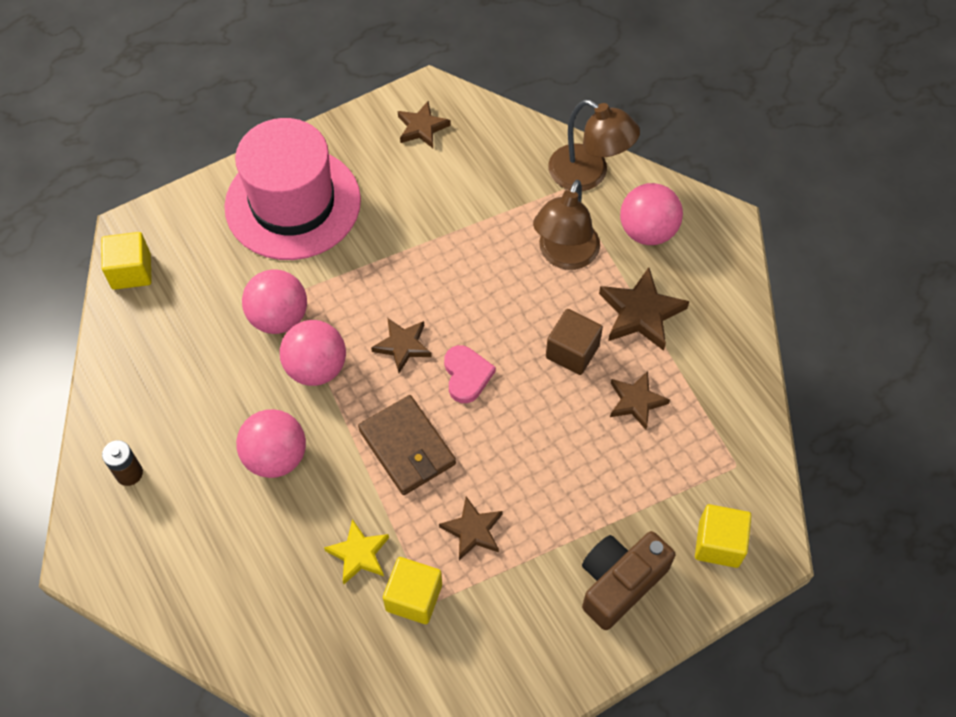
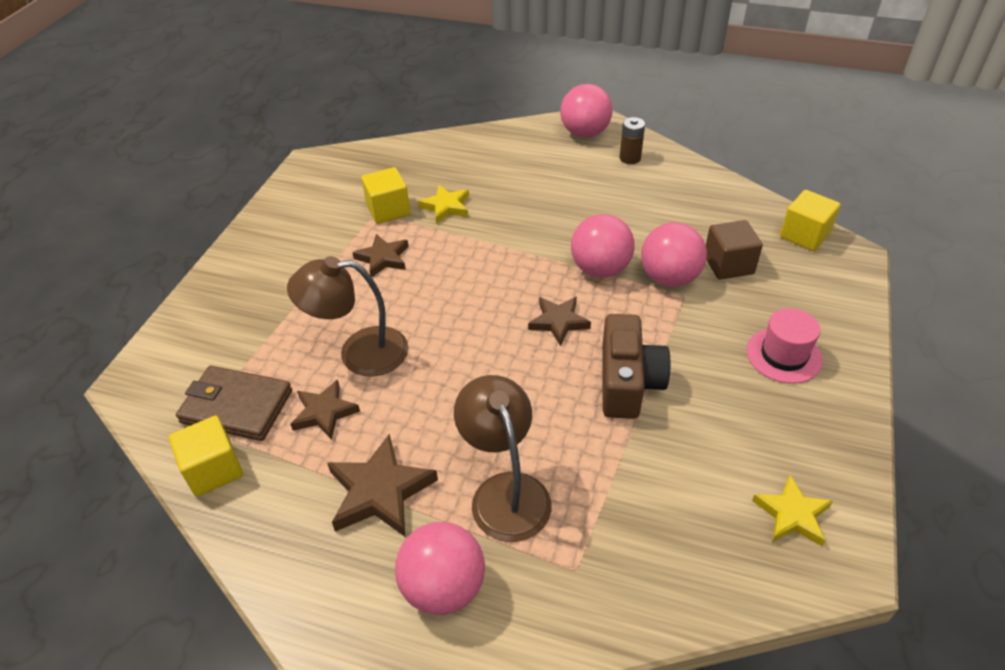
camera: 140 degrees right, 15 degrees down
pink hat [224,118,361,260] -> pink hat [746,308,823,384], size x0.47
pink ball [236,409,306,478] -> pink ball moved to [560,84,613,138]
brown wallet [358,395,456,495] -> brown wallet moved to [176,366,292,441]
brown star [398,101,451,148] -> yellow star [752,475,833,546]
pink heart [444,345,496,403] -> none
brown cube [546,309,603,375] -> brown cube moved to [706,220,763,280]
brown lamp [548,99,640,191] -> brown lamp moved to [287,256,409,376]
brown camera [582,531,676,630] -> brown camera moved to [602,314,671,419]
yellow cube [695,504,752,568] -> yellow cube moved to [169,416,243,497]

